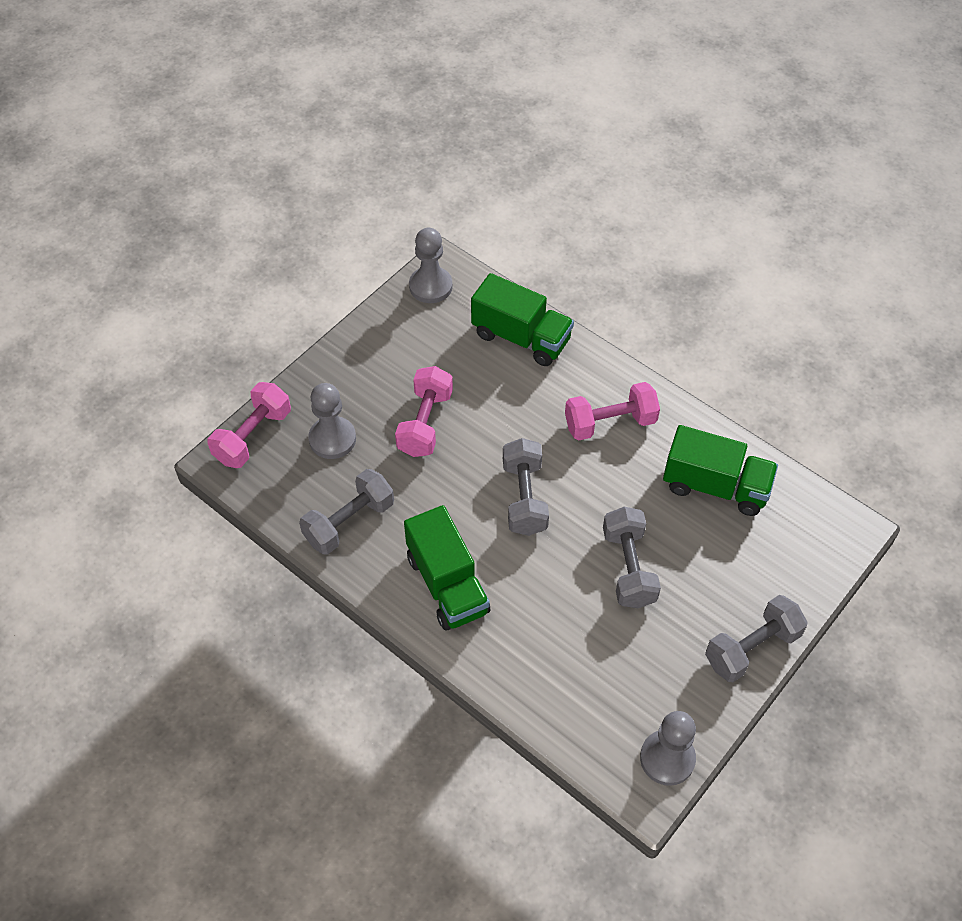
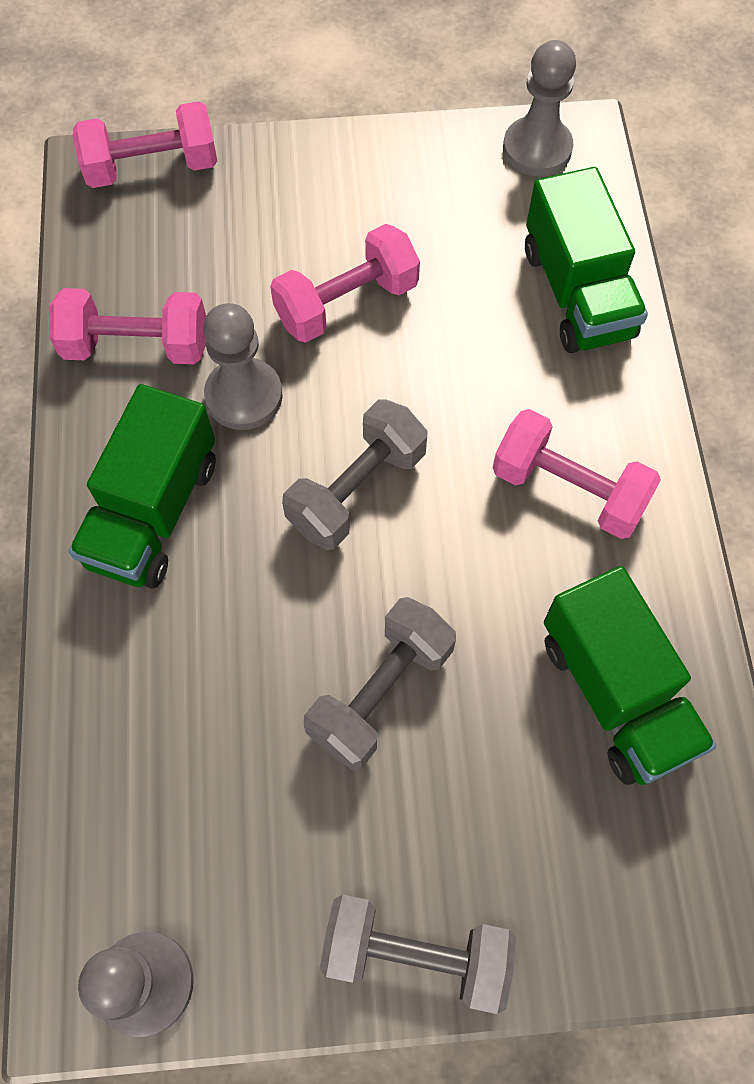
camera: 45 degrees right, 10 degrees up
grey dumbbell [299,469,394,555] -> pink dumbbell [49,288,206,364]
grey pawn [308,383,356,459] -> grey pawn moved to [203,303,283,430]

